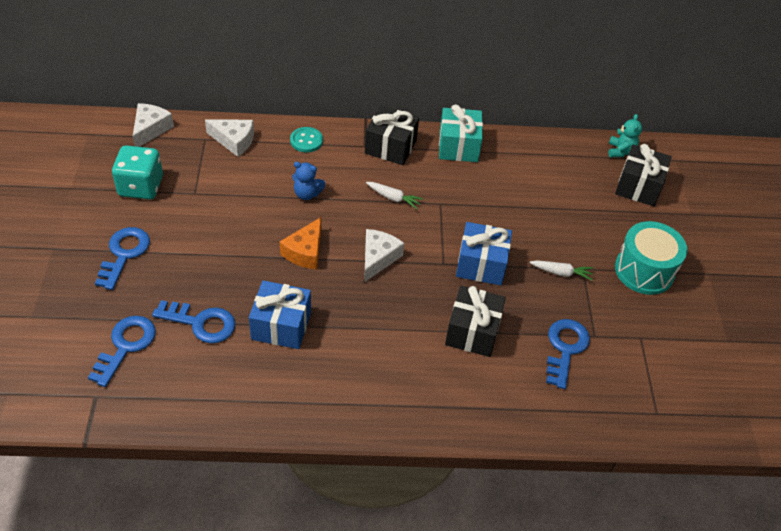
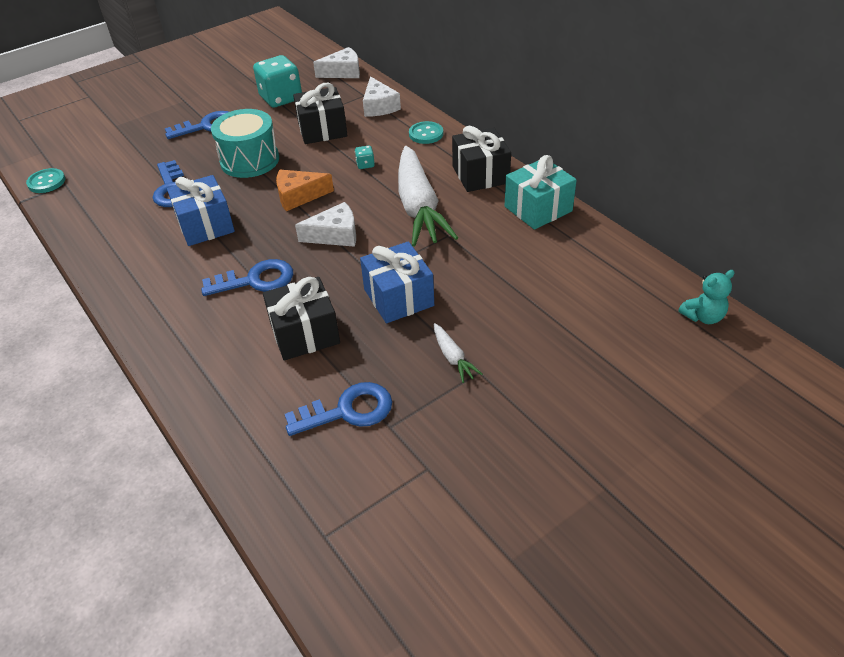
camera: 60 degrees right, 5 degrees down
blue key [88,316,156,387] -> blue key moved to [201,259,293,296]
blue teddy bear [292,162,325,200] -> turquoise dice [355,146,375,169]
white carrot [366,182,423,209] -> white carrot [398,146,458,247], size x2.39
black gift [615,144,672,206] -> black gift moved to [293,83,348,144]
turquoise drum [615,221,687,295] -> turquoise drum moved to [211,109,279,178]
none -> turquoise button [26,168,66,193]

